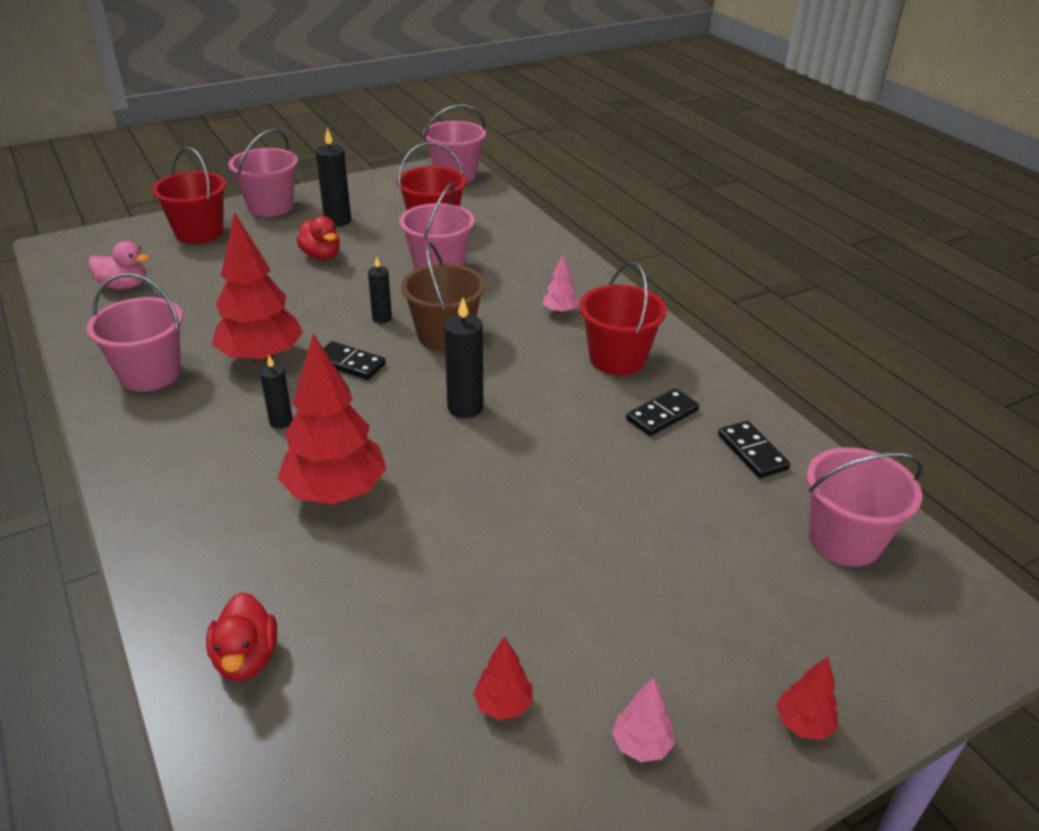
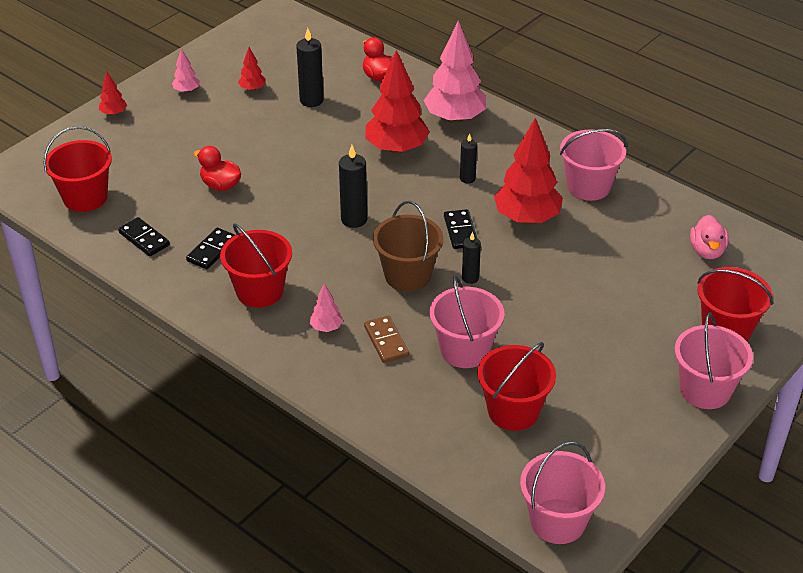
camera: 160 degrees right, 5 degrees up
pink duck [88,241,150,289] -> pink duck turned 75 degrees counterclockwise [690,215,729,259]
red duck [297,216,340,260] -> red duck moved to [193,146,241,191]
black candle [316,128,351,227] -> black candle moved to [296,28,324,107]
black domino [323,341,386,380] -> black domino turned 75 degrees clockwise [444,209,477,249]
pink bucket [806,447,923,566] -> red bucket [43,126,112,212]
none -> brown domino [364,316,409,363]
none -> pink tree [423,21,486,123]

